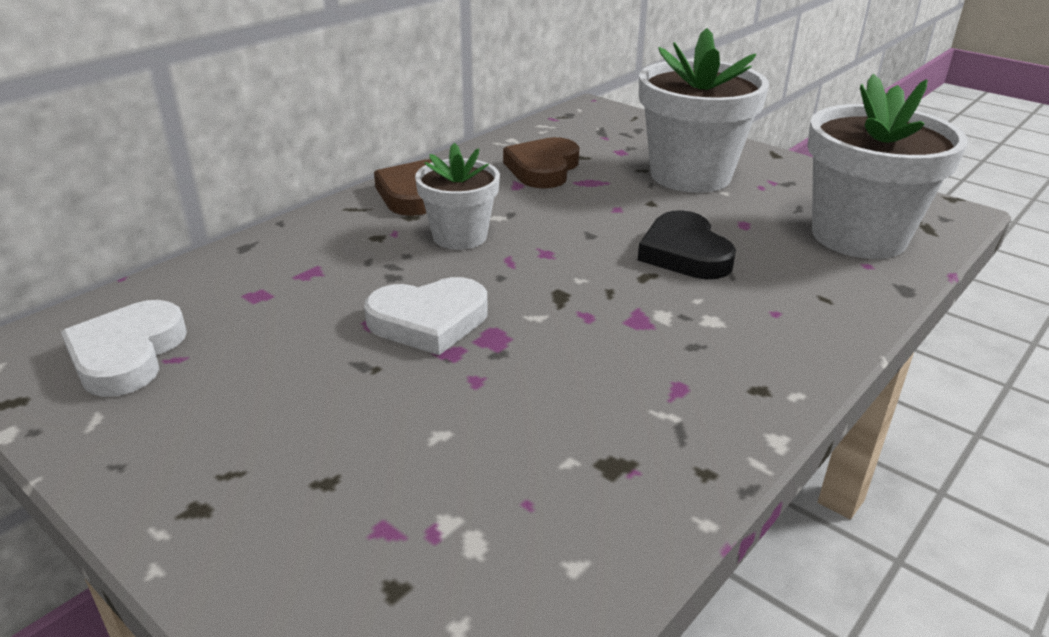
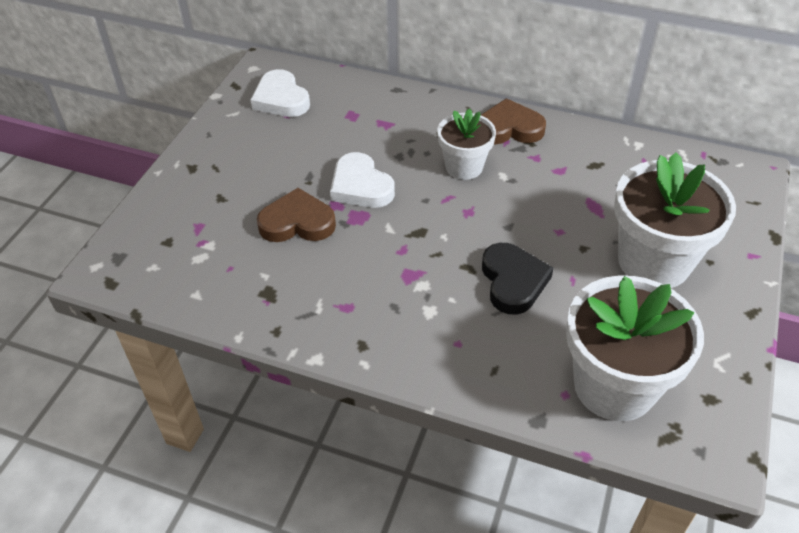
camera: 70 degrees right, 15 degrees up
white heart [61,300,187,397] -> white heart turned 105 degrees counterclockwise [250,69,310,117]
brown heart [503,137,579,189] -> brown heart moved to [257,188,336,242]
black heart [638,210,736,279] -> black heart turned 120 degrees clockwise [482,243,554,315]

